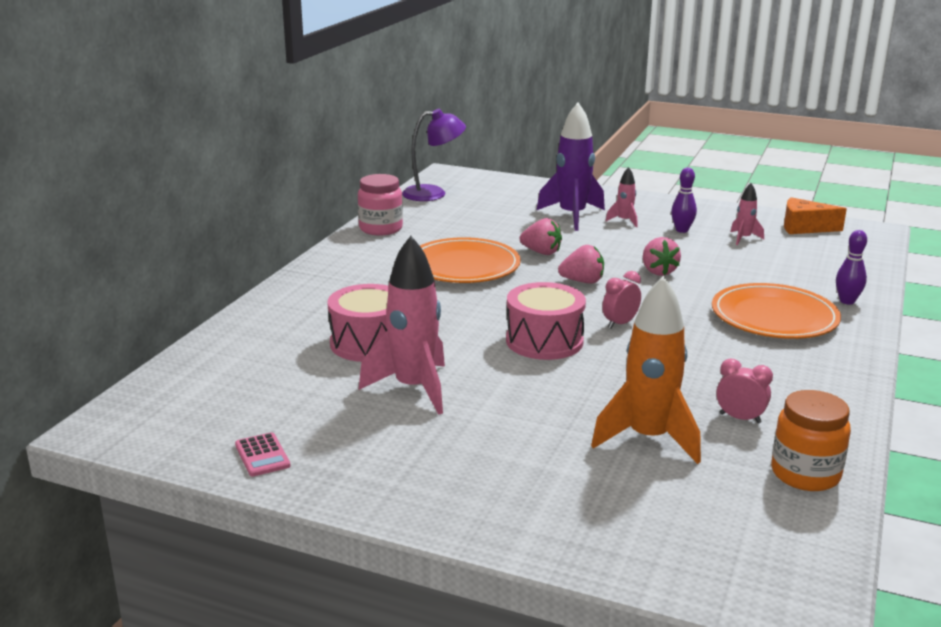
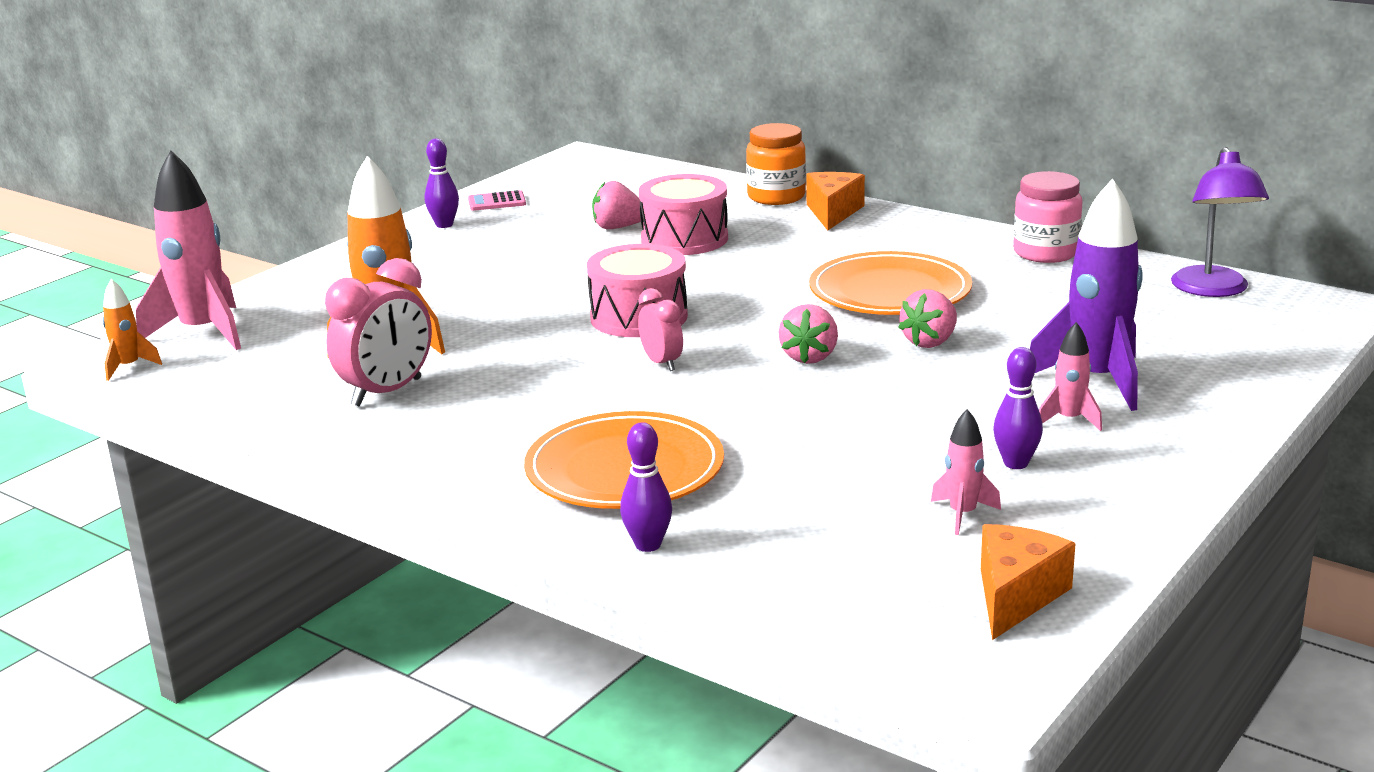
camera: 105 degrees right, 0 degrees up
pink rocket [359,236,445,415] -> pink rocket moved to [136,151,241,350]
pink strawberry [643,237,681,276] -> pink strawberry moved to [592,181,641,229]
pink clock [716,359,773,423] -> pink clock [325,258,432,407], size x1.74
orange jar [771,390,851,491] -> orange jar moved to [746,123,806,205]
none -> orange rocket [103,279,162,381]
none -> purple bowling pin [425,138,459,228]
none -> orange cheese [806,172,865,231]

